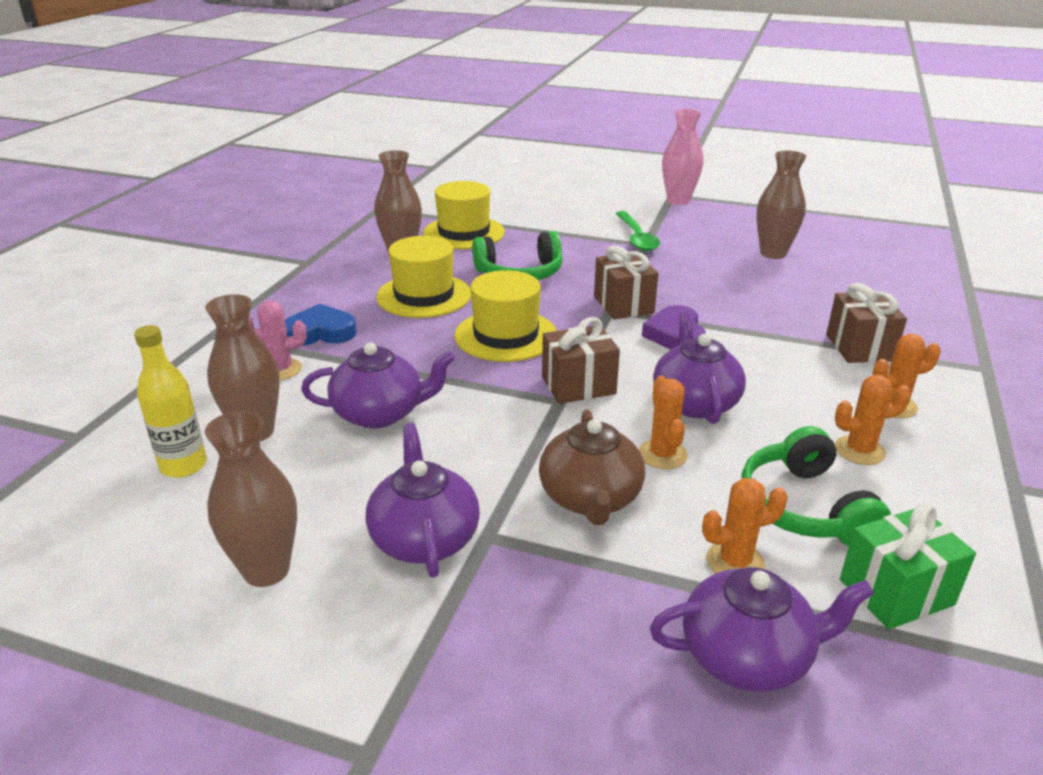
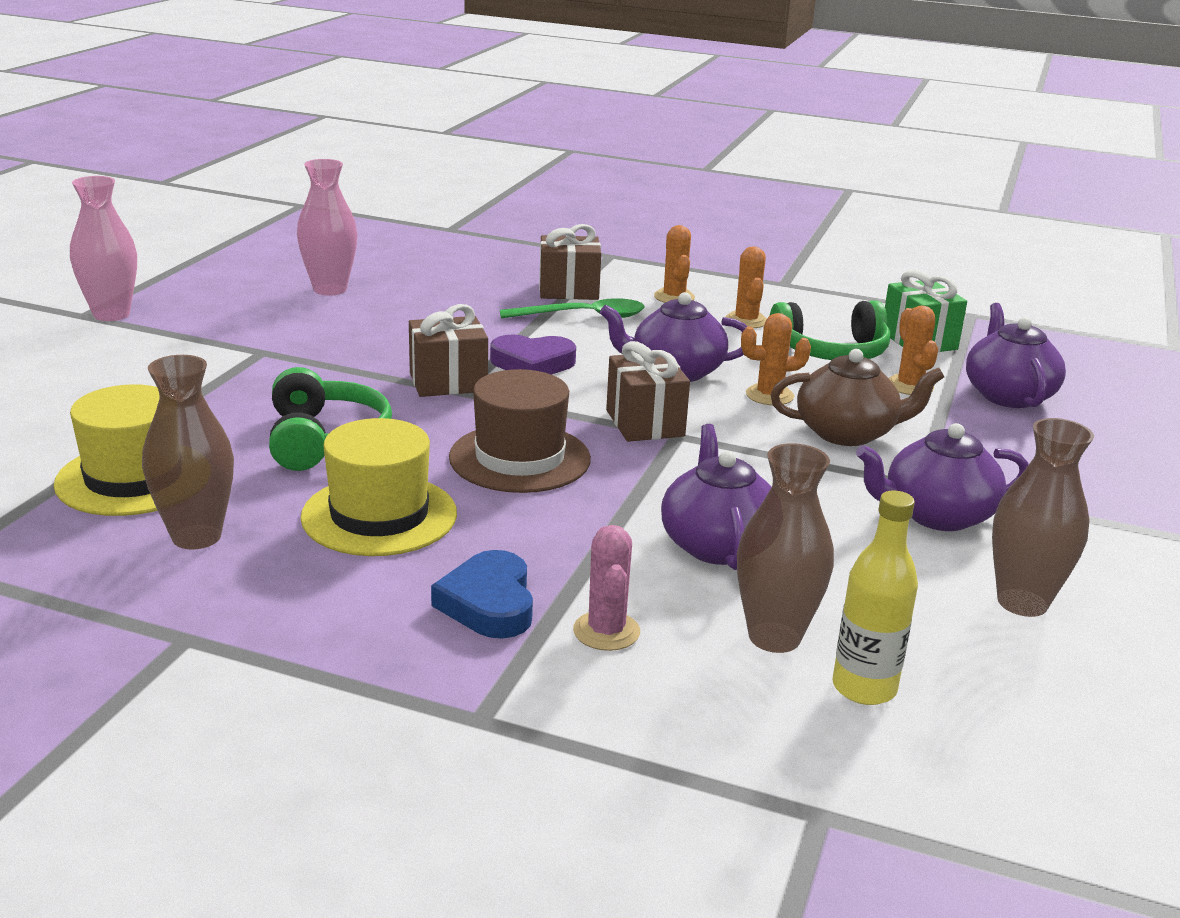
camera: 90 degrees left, 5 degrees down
yellow hat [454,270,557,362] -> brown hat [449,369,591,493]
green spoon [616,211,660,251] -> green spoon moved to [500,298,644,318]
brown vase [756,151,806,259] -> pink vase [297,159,358,296]

